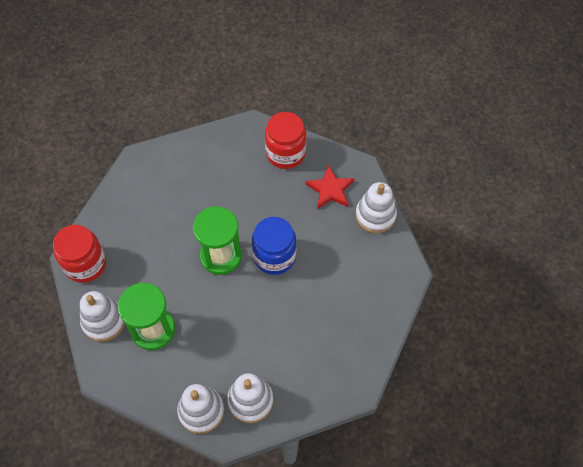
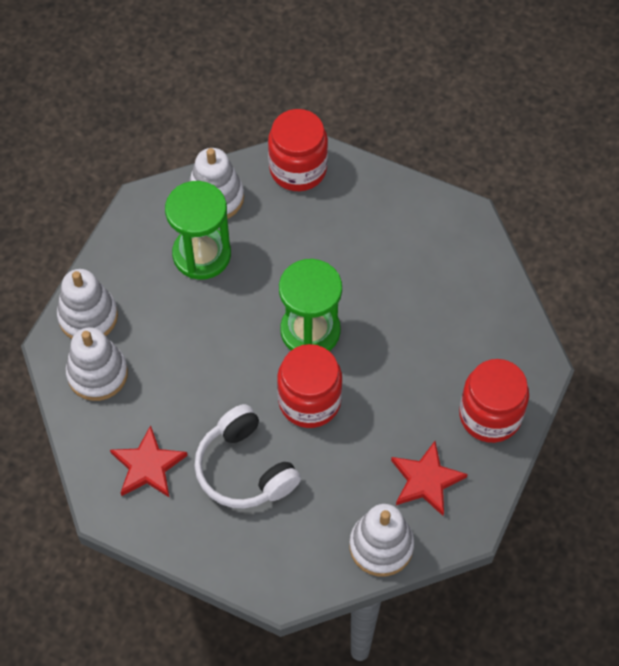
camera: 90 degrees right, 0 degrees up
blue jar [252,217,297,275] -> red jar [277,344,342,428]
none -> red star [110,425,188,498]
none -> white headphones [194,404,301,508]

